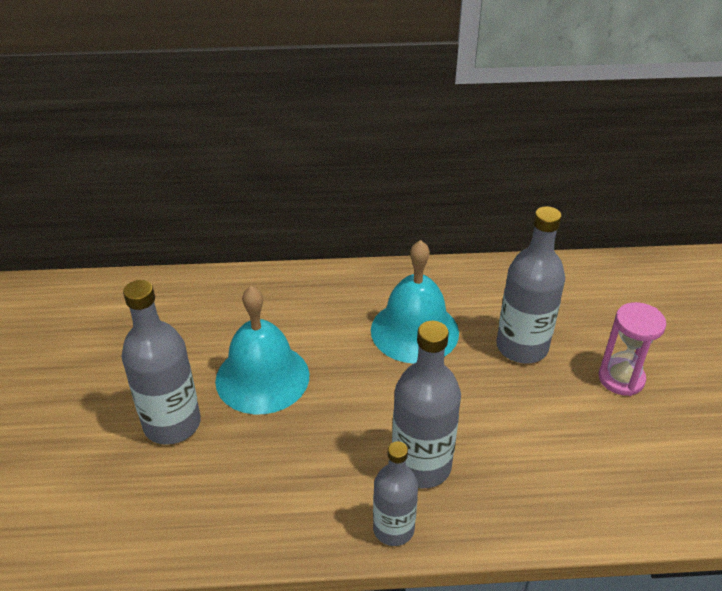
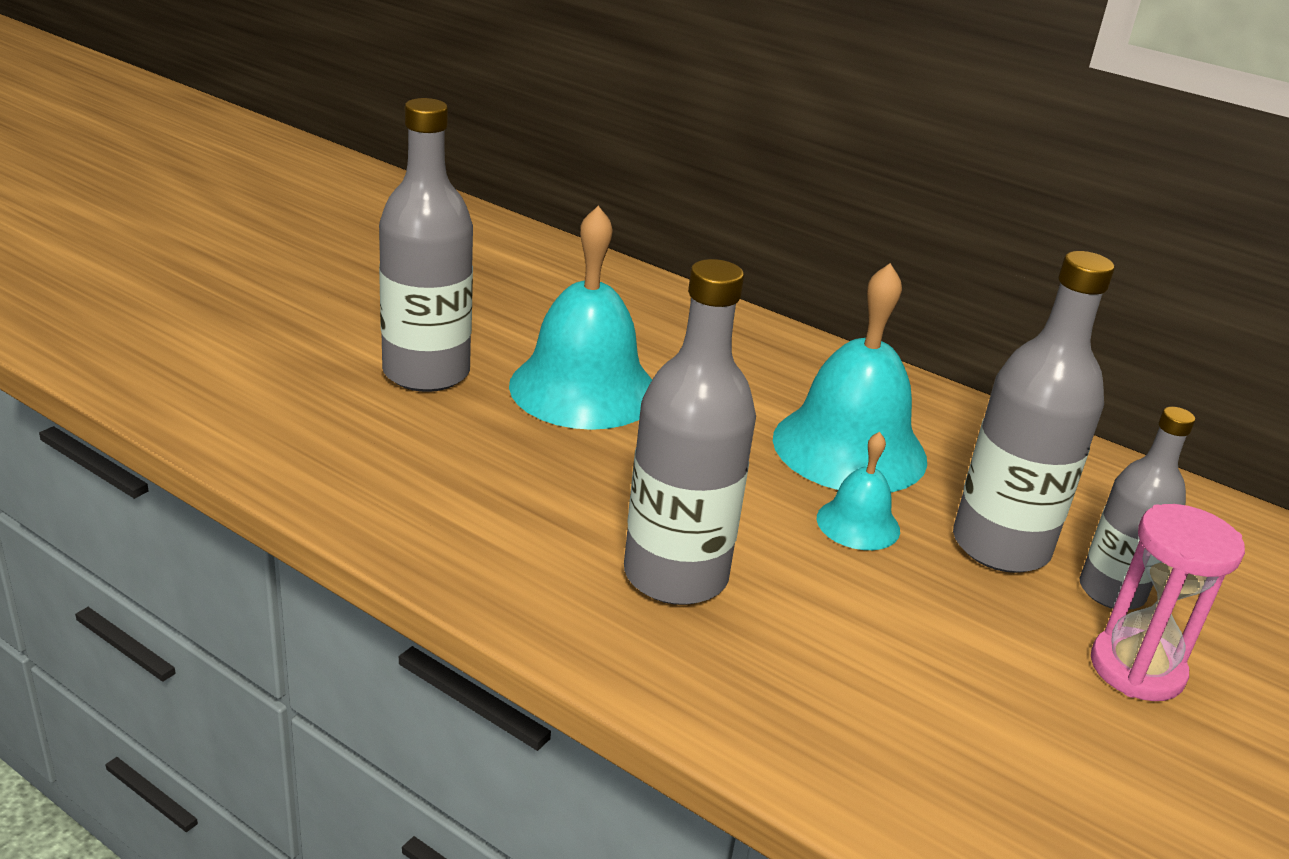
camera: 35 degrees right, 10 degrees down
grey bottle [373,441,418,546] -> grey bottle moved to [1080,407,1195,610]
none -> turquoise bell [817,432,900,550]

